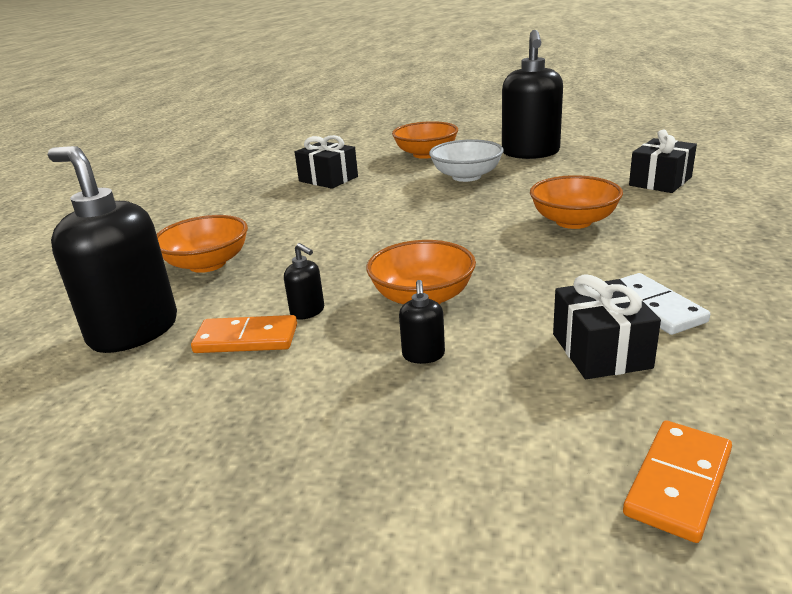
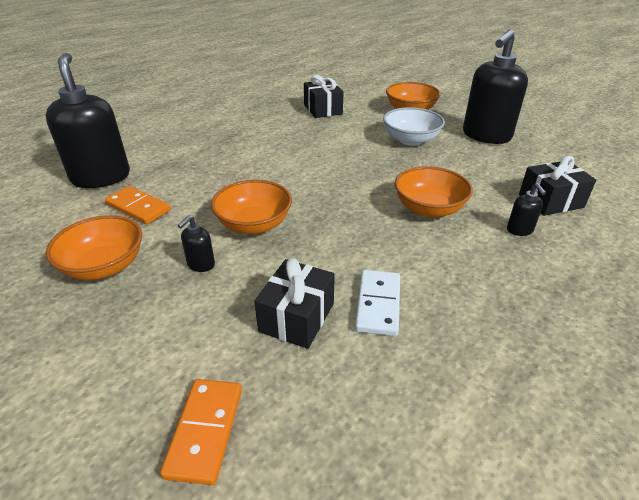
camera: 30 degrees right, 10 degrees up
orange bowl [157,215,248,273] -> orange bowl moved to [46,215,142,280]
black soap dispenser [284,243,324,319] -> black soap dispenser moved to [507,183,546,236]
orange domino [623,421,732,543] -> orange domino turned 60 degrees counterclockwise [160,379,242,485]

